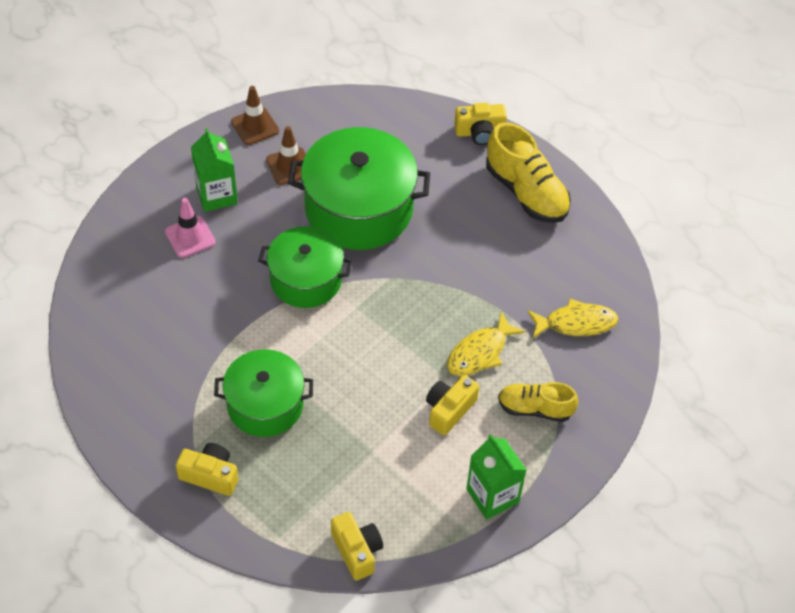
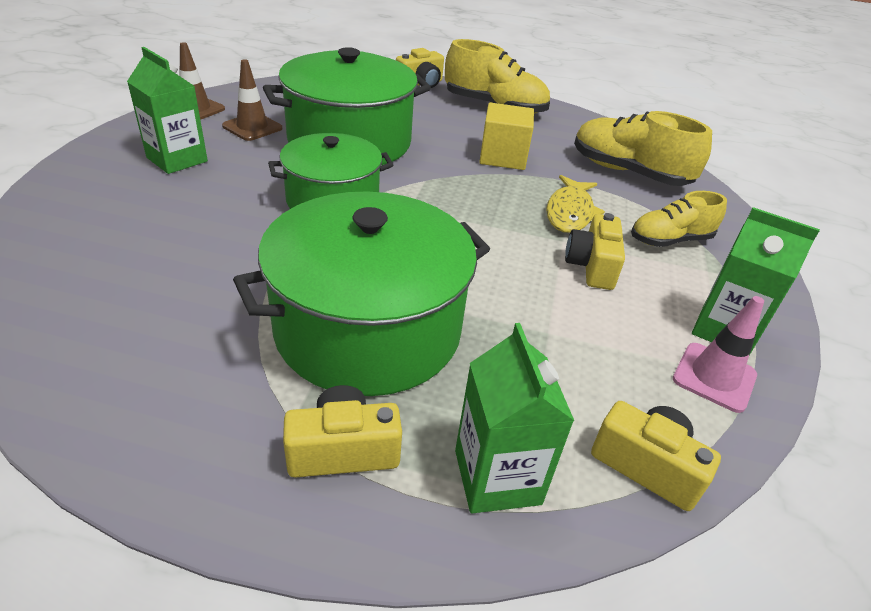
camera: 30 degrees left, 15 degrees down
pink traffic cone [165,198,216,258] -> pink traffic cone moved to [673,296,764,413]
green pot [214,349,313,437] -> green pot [233,191,490,396], size x1.56
yellow fish [527,299,618,339] -> yellow shoe [574,111,712,186]
none -> green carton [455,323,574,513]
none -> yellow cube [479,103,534,170]

